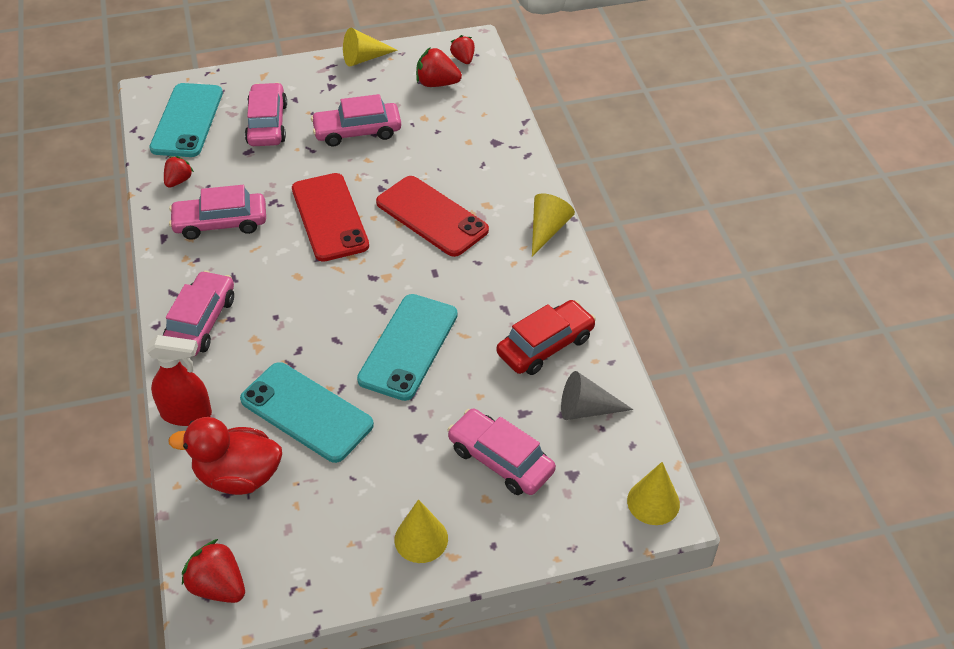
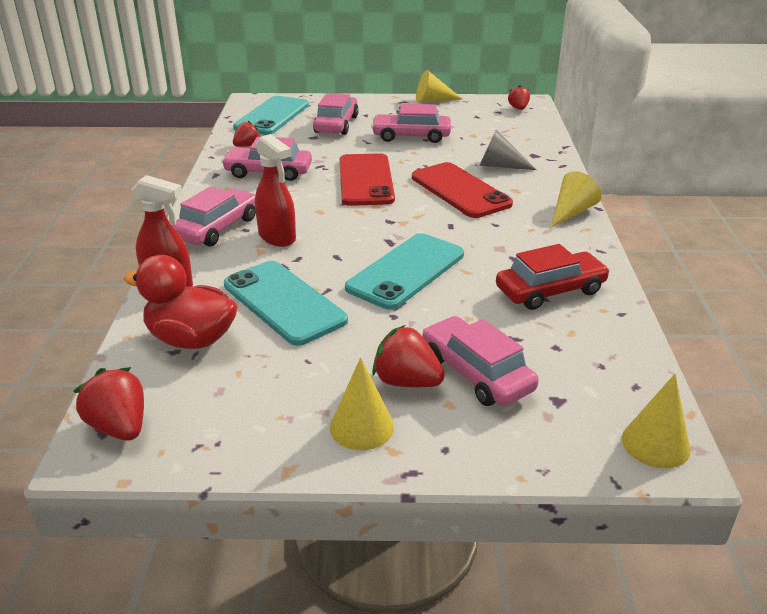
camera: 15 degrees right, 15 degrees down
red strawberry [416,47,462,87] -> red strawberry moved to [372,325,445,387]
grey cone [561,371,633,420] -> grey cone moved to [479,129,536,170]
none -> red spray bottle [255,134,296,247]

